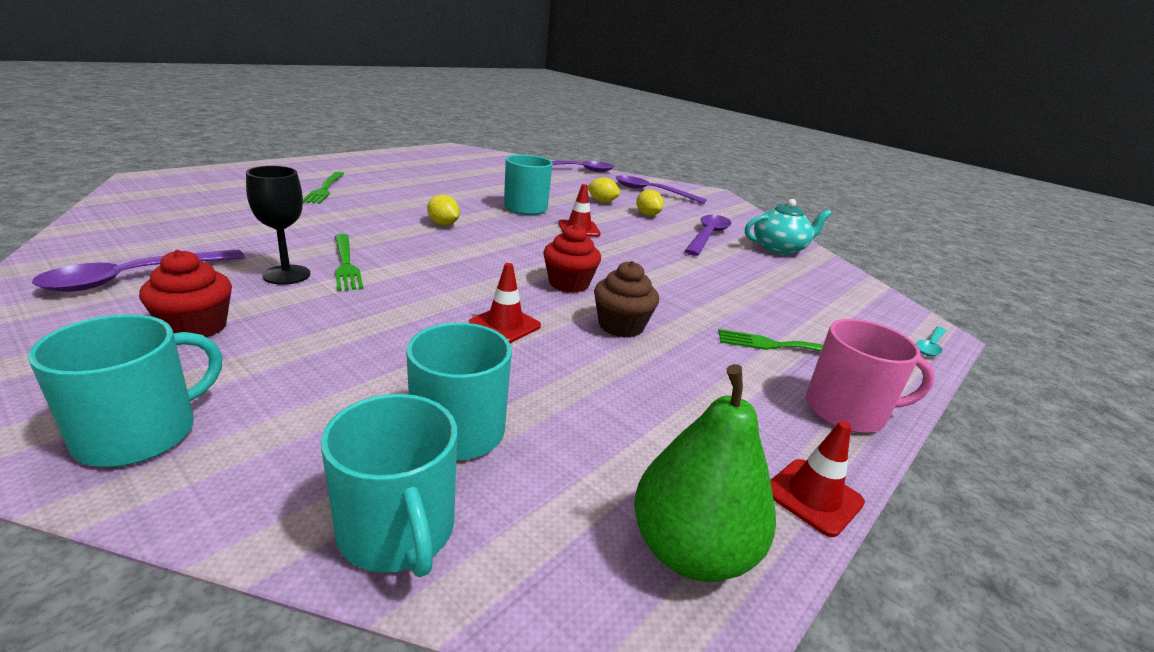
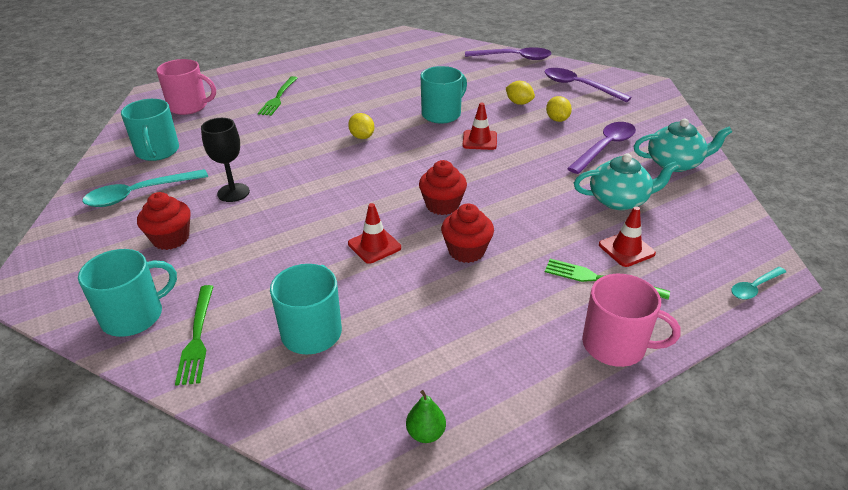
camera: 20 degrees right, 10 degrees up
purple spoon [32,250,245,292] -> turquoise spoon [82,169,208,207]
turquoise mug [321,394,457,577] -> turquoise mug moved to [121,99,179,161]
green fork [335,234,363,291] -> green fork moved to [175,285,214,386]
brown cupcake [594,261,659,338] -> red cupcake [441,204,494,263]
green pear [634,364,776,582] -> green pear [406,390,446,443], size x0.47
red traffic cone [770,421,865,537] -> red traffic cone moved to [599,206,656,267]
none -> pink mug [156,59,216,115]
none -> turquoise teapot [574,154,679,210]

